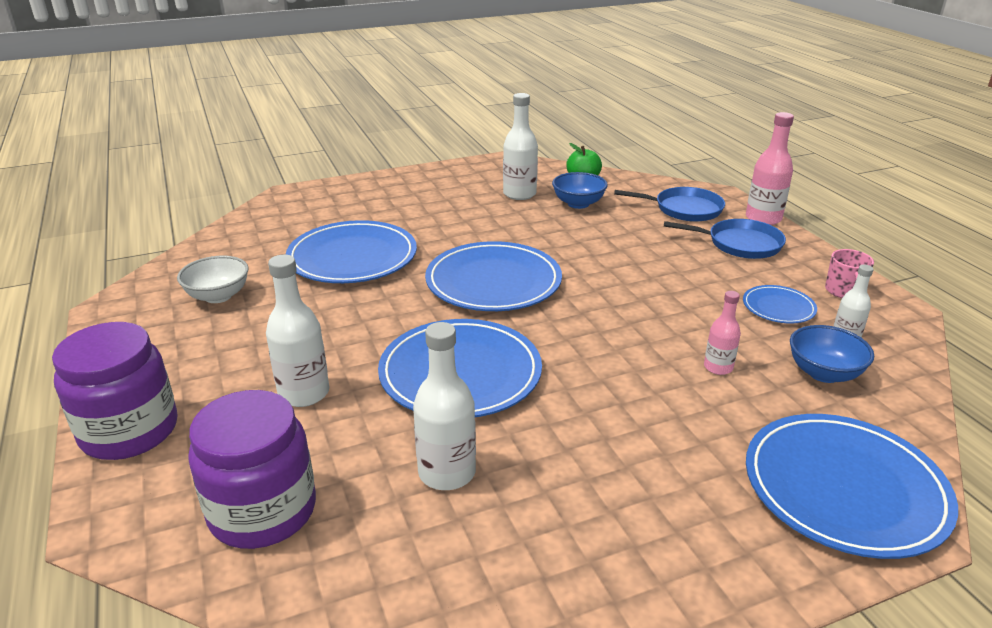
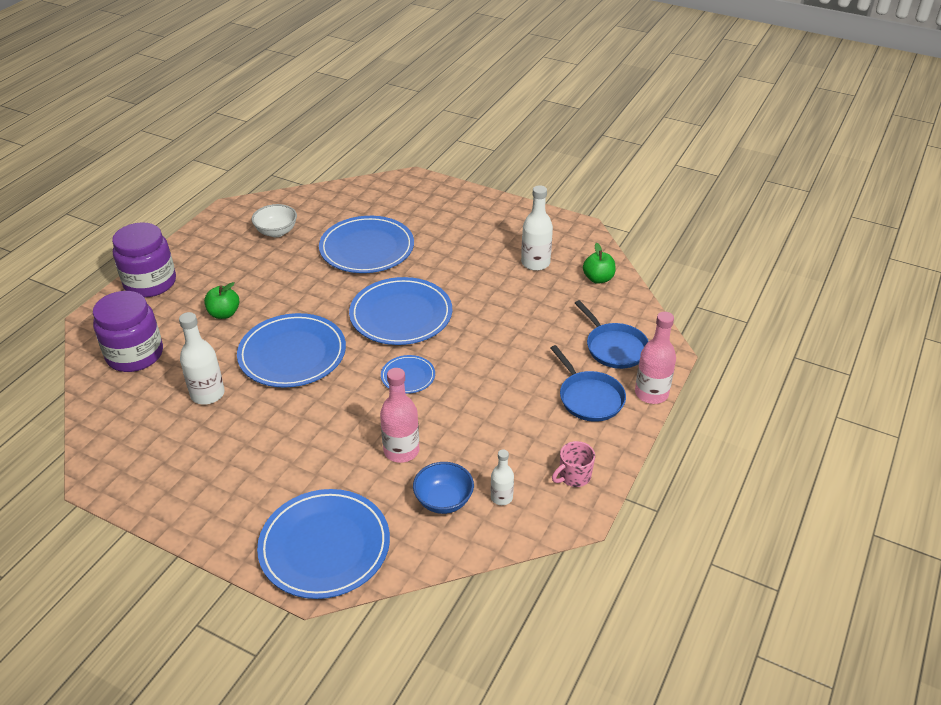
camera: 50 degrees right, 10 degrees up
white bottle [266,255,329,407] -> green apple [204,282,239,319]
blue bowl [552,172,608,209] -> none
pink bottle [704,291,741,375] -> pink bottle [380,368,419,463], size x1.68
blue plate [743,285,817,324] -> blue plate moved to [381,355,435,394]

